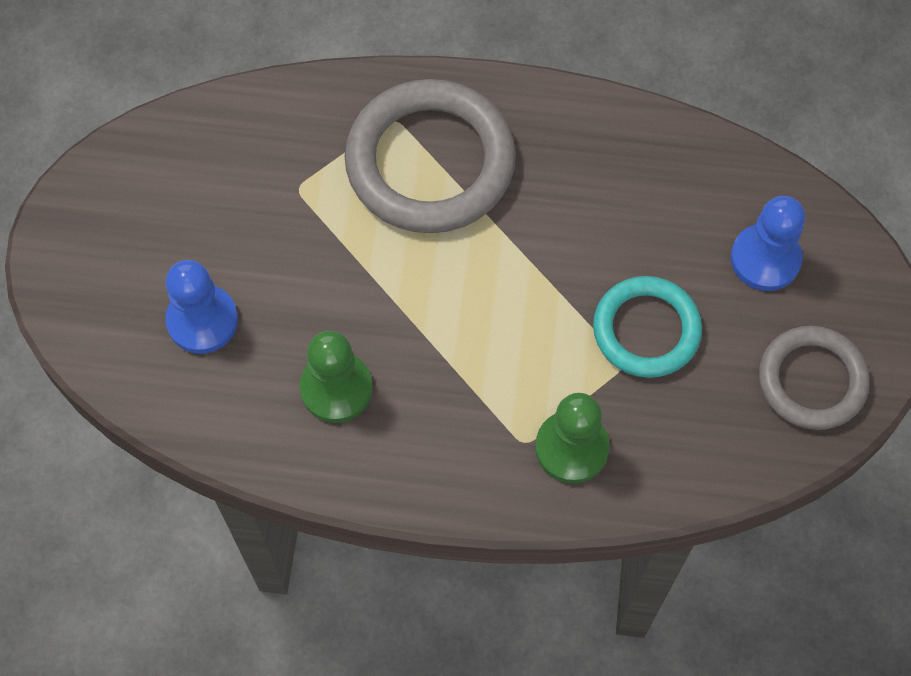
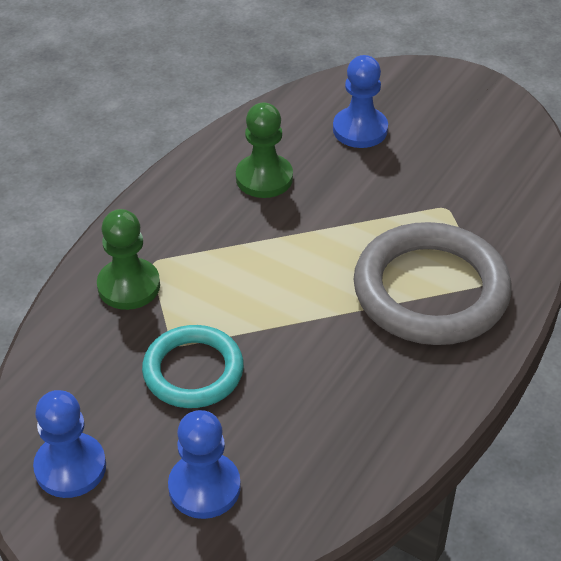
camera: 115 degrees right, 20 degrees down
grey ring [759,326,870,430] -> blue pawn [33,390,106,498]

